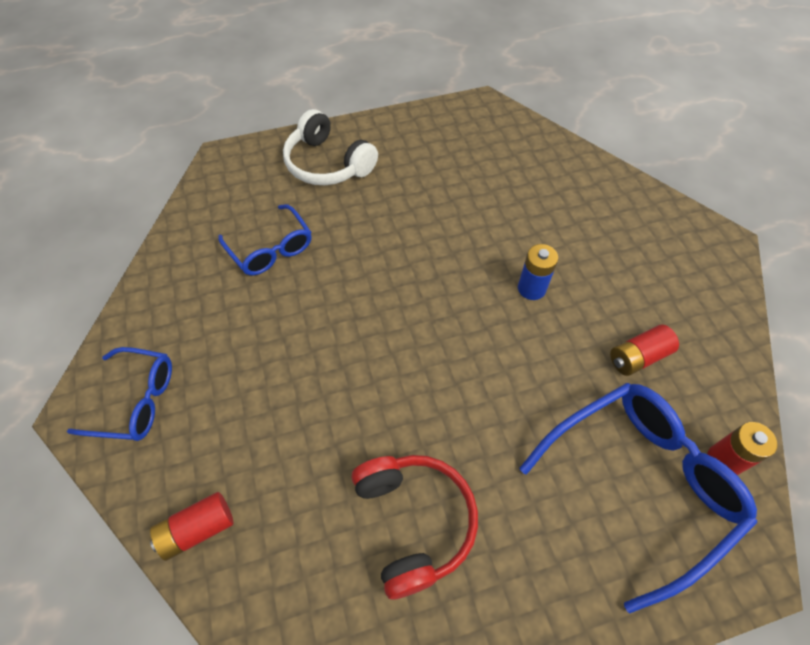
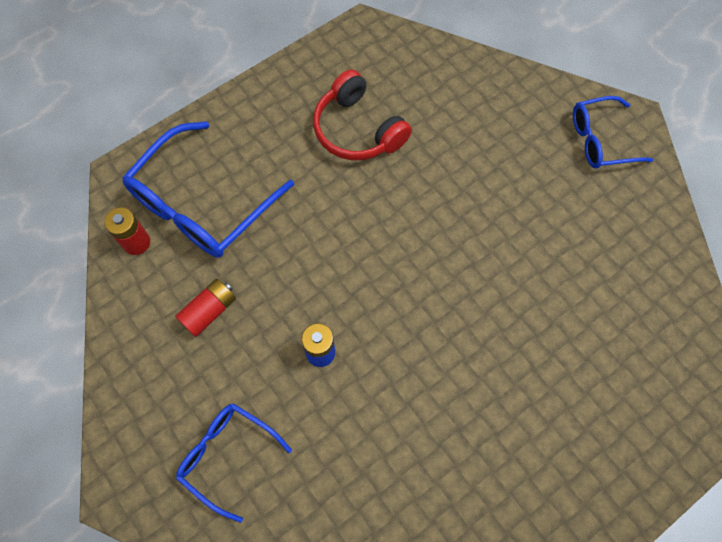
camera: 160 degrees right, 10 degrees up
red battery [150,492,233,561] -> none
blue glasses [218,204,312,275] -> blue glasses moved to [176,403,292,523]
white headphones [283,109,378,185] -> none

